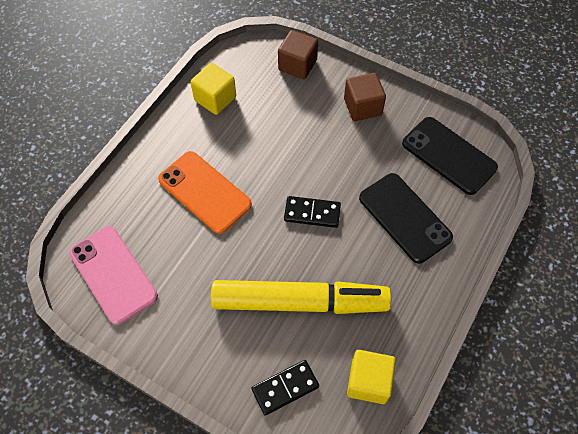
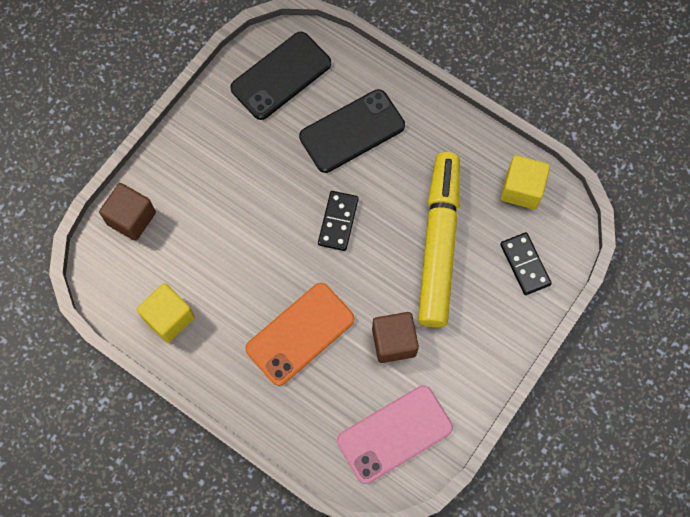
camera: 85 degrees left, 10 degrees up
brown cube [344,73,386,121] -> brown cube moved to [372,312,419,363]

